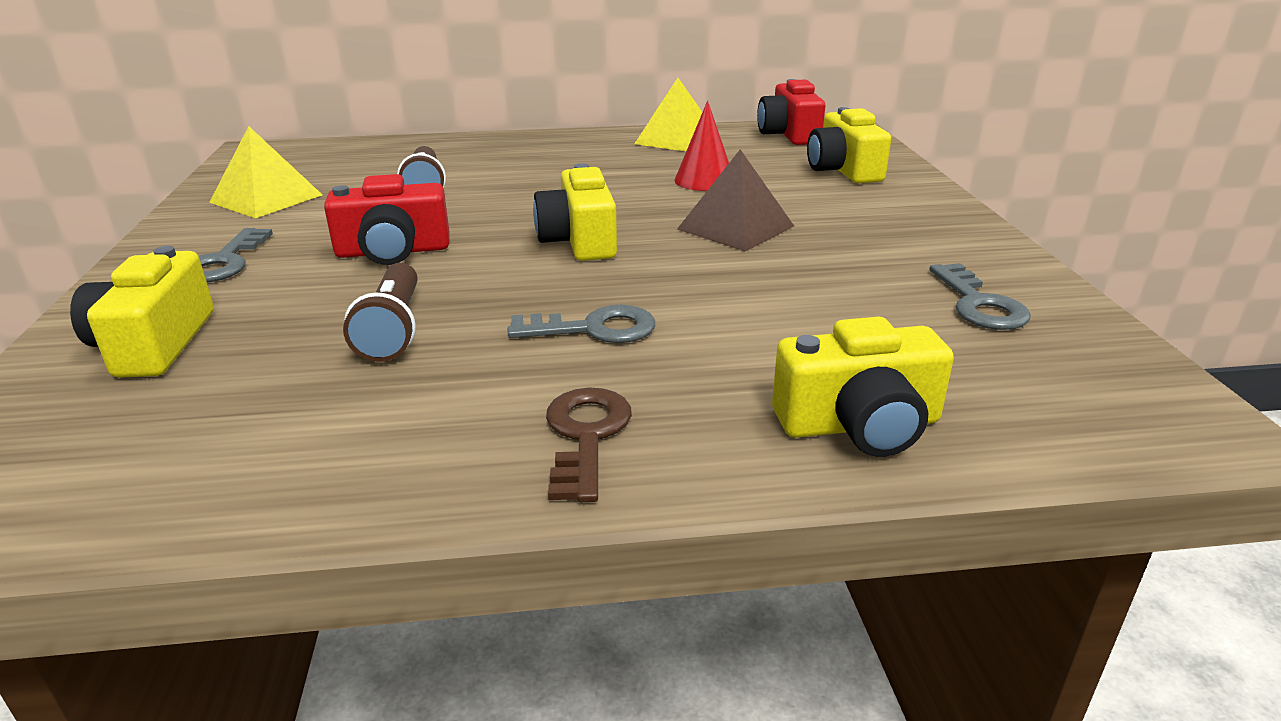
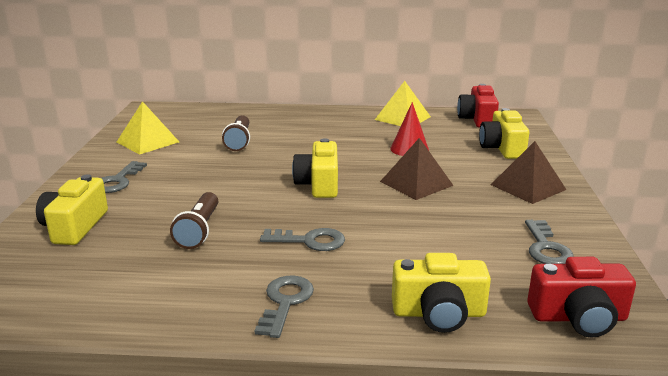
camera: 10 degrees right, 5 degrees down
red camera [324,174,449,265] -> red camera moved to [527,257,636,337]
brown key [546,387,632,502] -> grey key [255,276,314,338]
none -> brown pyramid [491,141,567,204]

